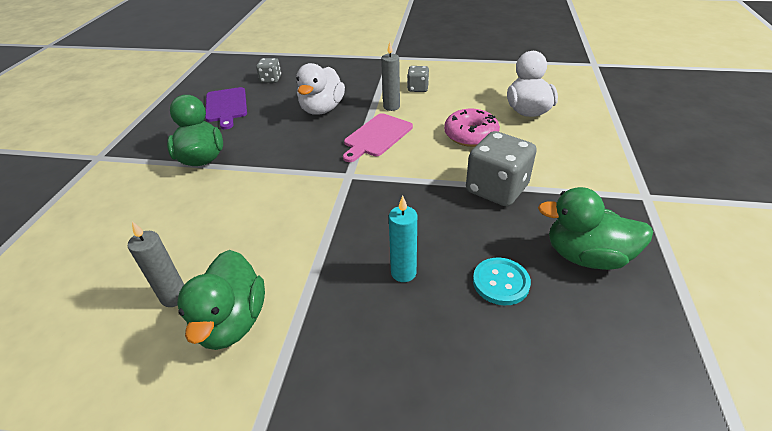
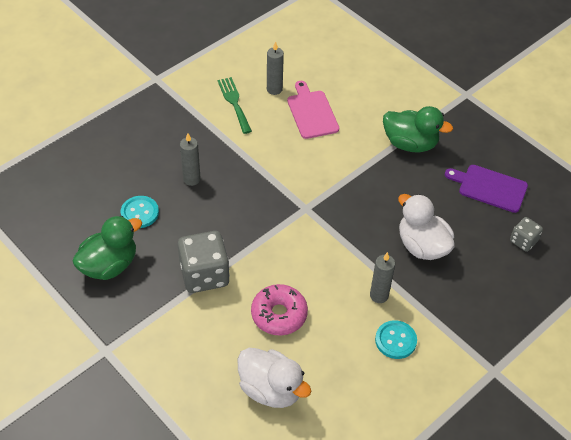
camera: 125 degrees right, 10 degrees up
green duck [177,250,265,350] -> green fork [217,77,252,134]
pink cutting board [343,113,413,162] -> pink cutting board moved to [287,81,339,139]
turquoise candle [389,196,417,282] -> grey candle [180,133,201,186]
grey dice [407,66,429,92] -> turquoise button [375,320,417,359]

